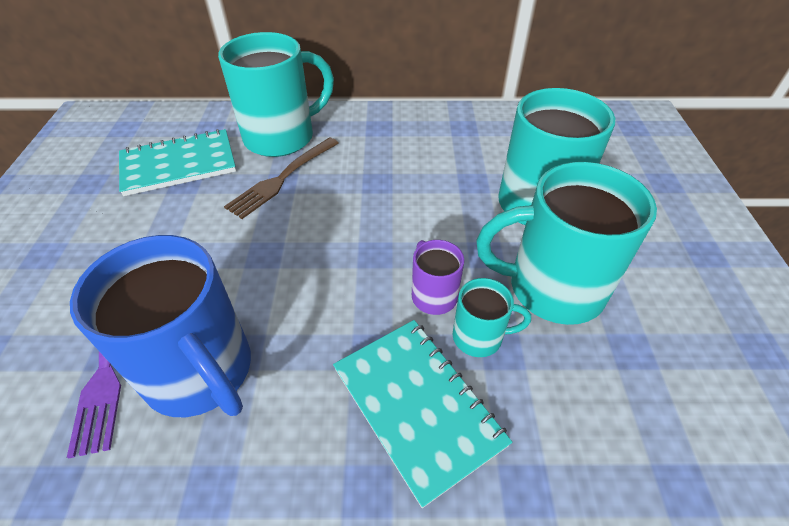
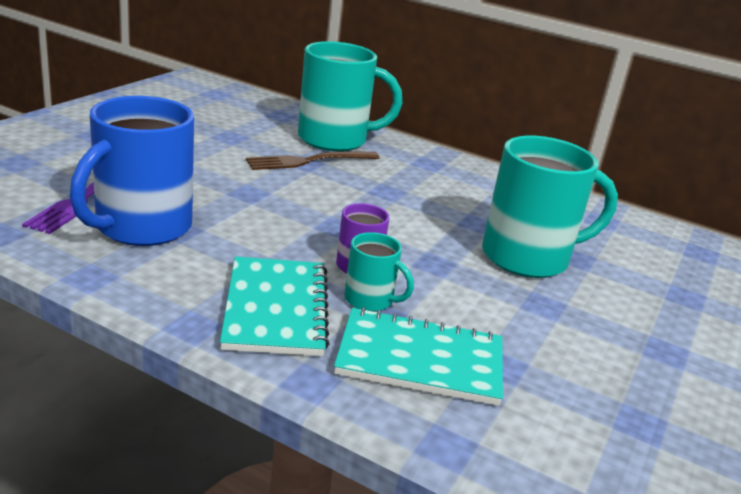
camera: 25 degrees right, 20 degrees down
blue mug [70,235,251,417] -> blue mug turned 45 degrees clockwise [70,96,194,246]
turquoise notebook [119,129,236,196] -> turquoise notebook moved to [334,307,503,406]
turquoise mug [477,162,657,325] -> none

